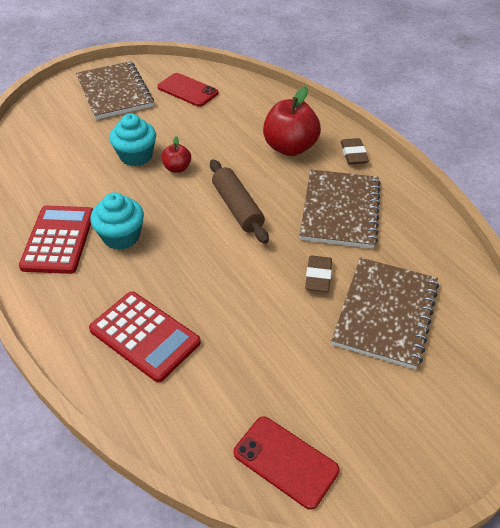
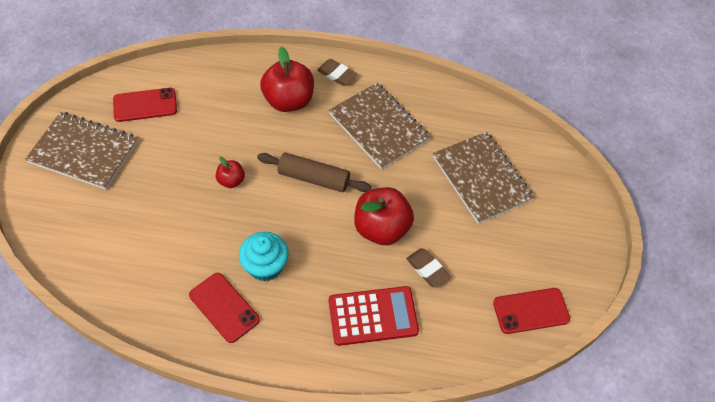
camera: 50 degrees left, 10 degrees up
red calculator [19,205,93,274] -> red phone [189,273,260,343]
turquoise cupcake [109,114,156,166] -> none
brown eraser [305,255,332,292] -> brown eraser moved to [406,248,451,288]
none -> red apple [354,187,414,245]

